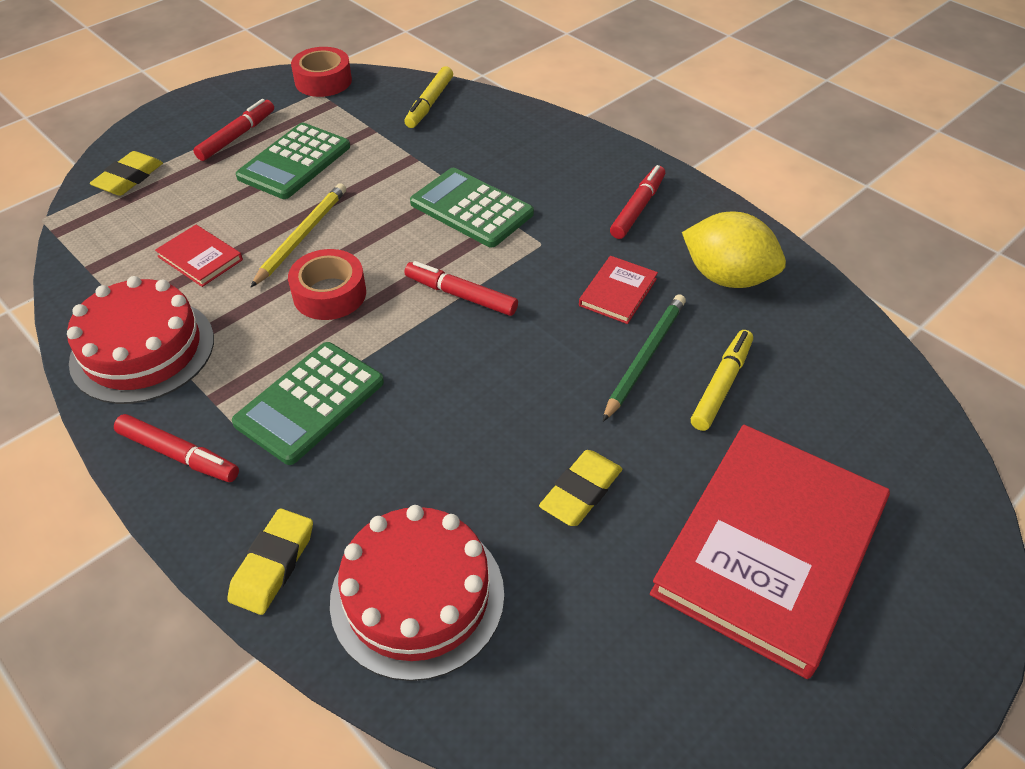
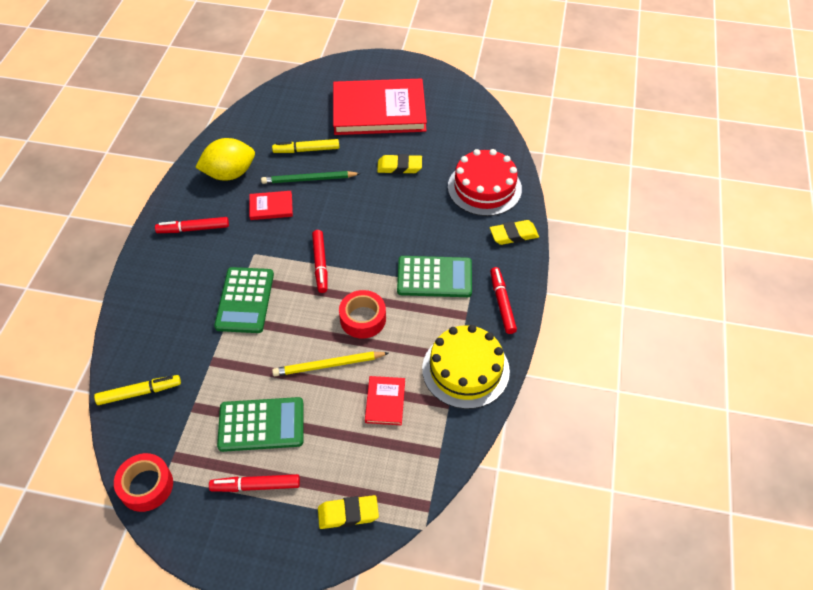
camera: 125 degrees left, 5 degrees up
red cake [67,276,214,404] -> yellow cake [422,325,510,409]
yellow lemon [682,211,786,288] -> yellow lemon turned 75 degrees clockwise [195,138,255,181]

